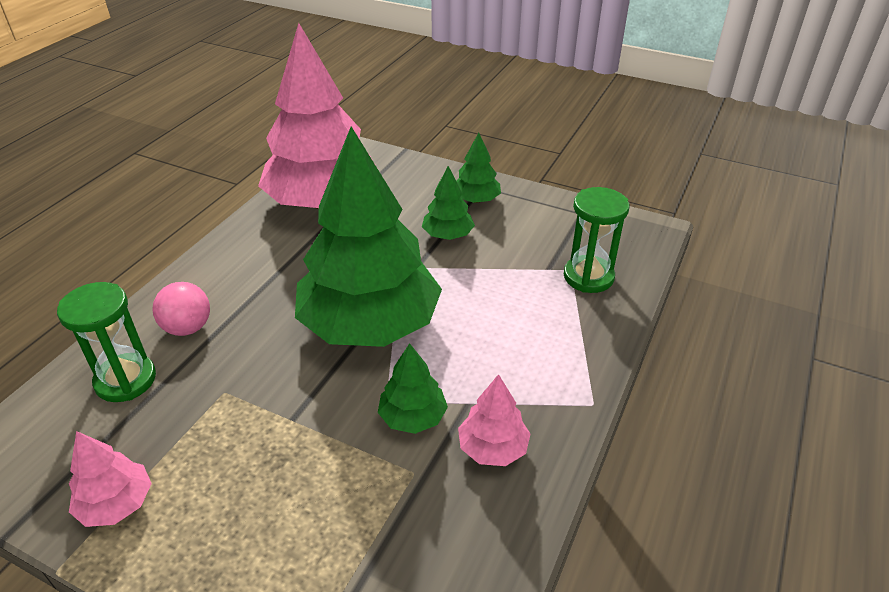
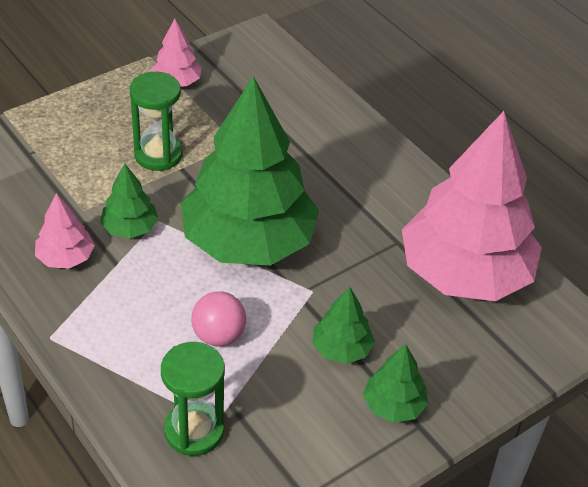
camera: 115 degrees right, 5 degrees up
green hourglass [57,282,156,402] -> green hourglass moved to [129,72,183,171]
pink ball [152,282,210,336] -> pink ball moved to [191,291,246,346]

